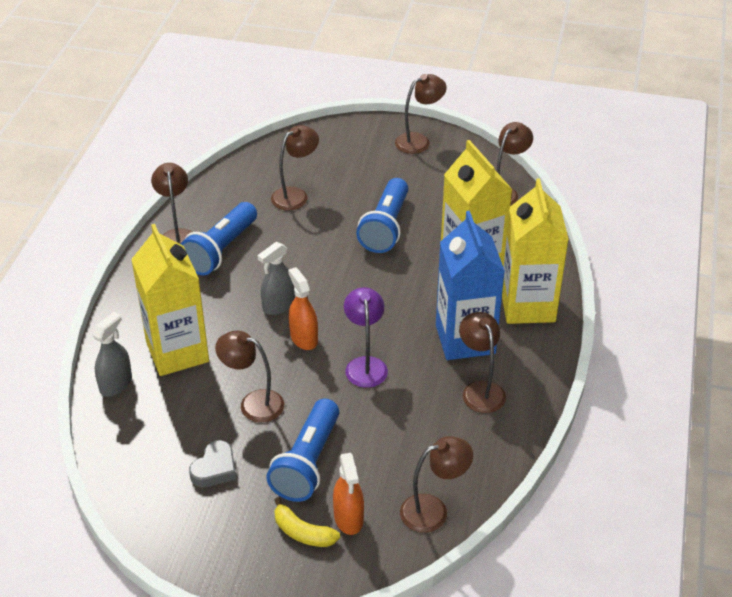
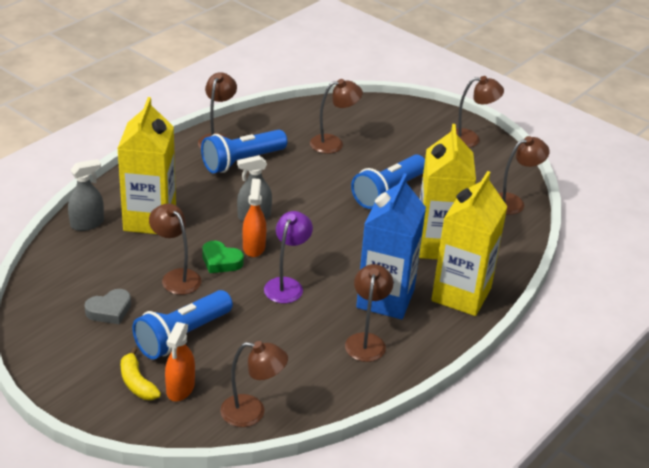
camera: 25 degrees right, 5 degrees down
none -> green heart [202,241,244,273]

